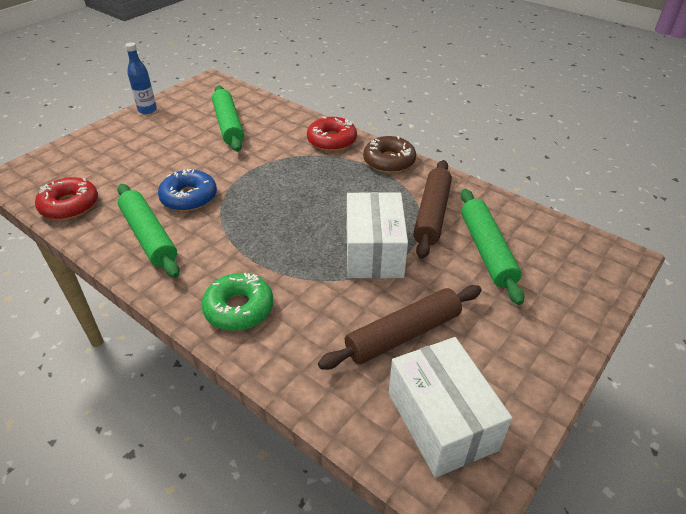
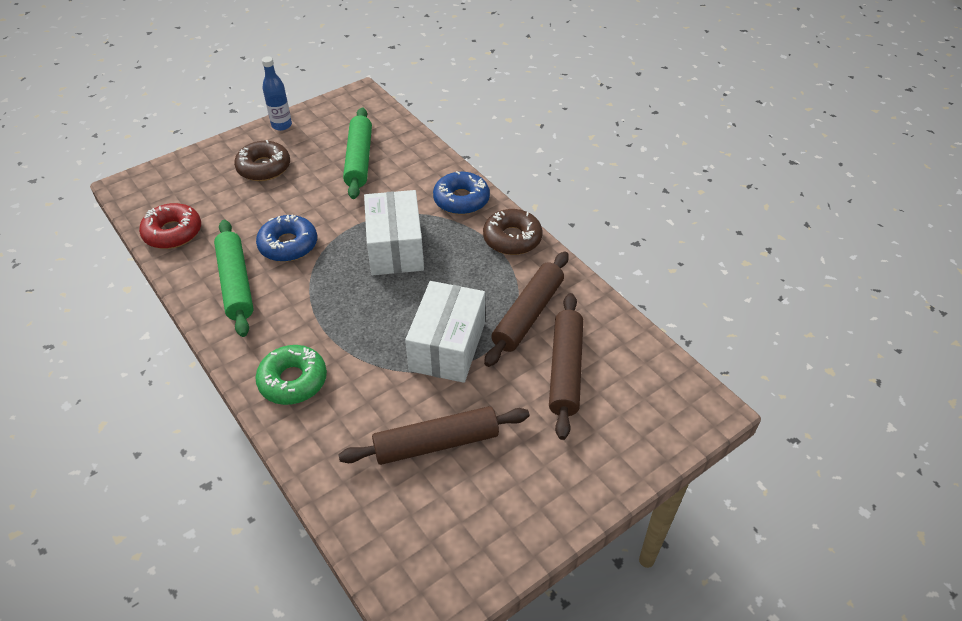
camera: 15 degrees right, 5 degrees up
red donut [307,117,357,151] -> blue donut [433,171,490,215]
white box [389,337,512,478] -> white box moved to [364,190,424,275]
green rolling pin [461,189,524,305] -> brown rolling pin [549,293,583,440]
none -> brown donut [234,140,290,181]

